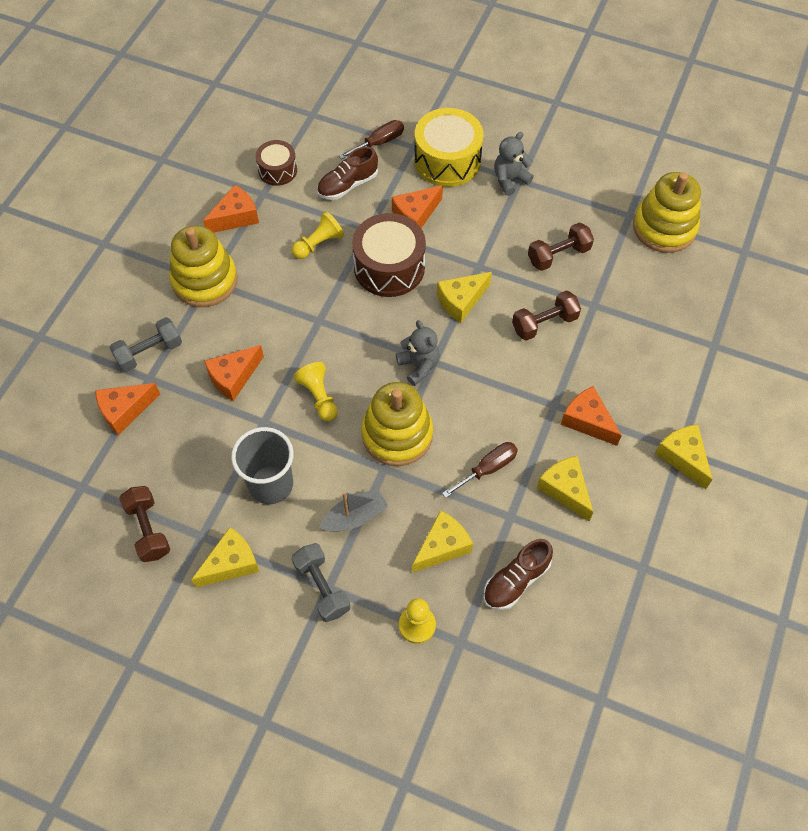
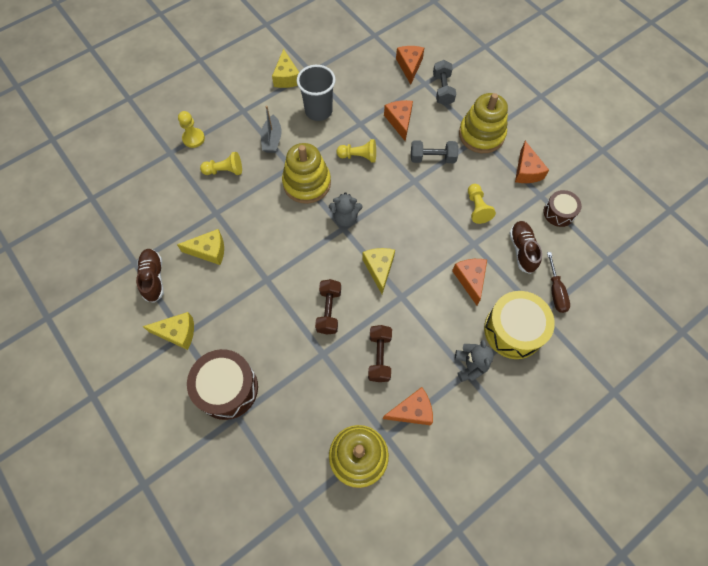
camera: 120 degrees right, 5 degrees up
brown dumbbell [119,486,170,562] -> none
grey dumbbell [292,543,351,622] -> grey dumbbell moved to [411,140,459,163]
brown drum [352,213,426,297] -> brown drum moved to [187,349,258,420]
yellow cheese [412,510,473,573] -> yellow pawn [200,152,242,175]
brown screwdriver [442,442,518,498] -> none
brown shoe [483,539,553,610] -> brown shoe moved to [136,249,164,303]
orange cheese [561,386,622,446] -> orange cheese moved to [383,387,433,425]

